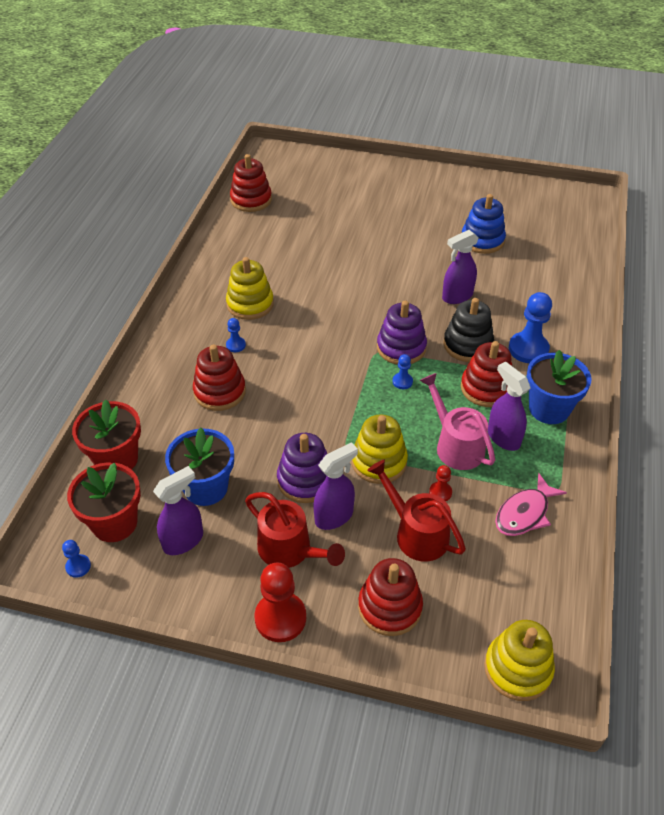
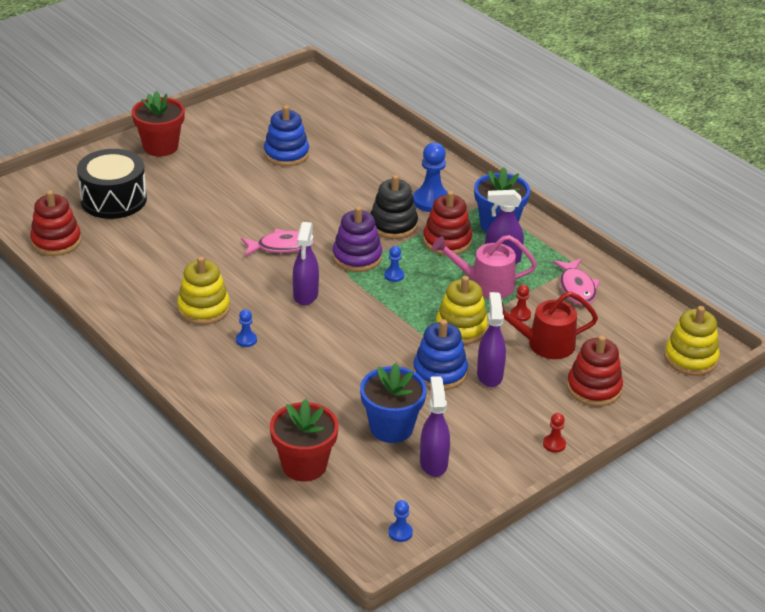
camera: 55 degrees left, 10 degrees down
red flower pot [67,462,141,542] -> red flower pot moved to [132,91,185,156]
red stacking toy [193,345,246,411] -> none
red watering can [245,492,345,568] -> none
red pawn [254,563,306,642] -> red pawn [543,413,566,453], size x0.50
purple stacking toy [277,433,327,503] -> blue stacking toy [413,319,468,390]
purple spray bottle [442,230,479,304] -> purple spray bottle moved to [293,222,319,305]
none -> black drum [77,149,147,219]
none -> pink fish [241,229,315,257]

